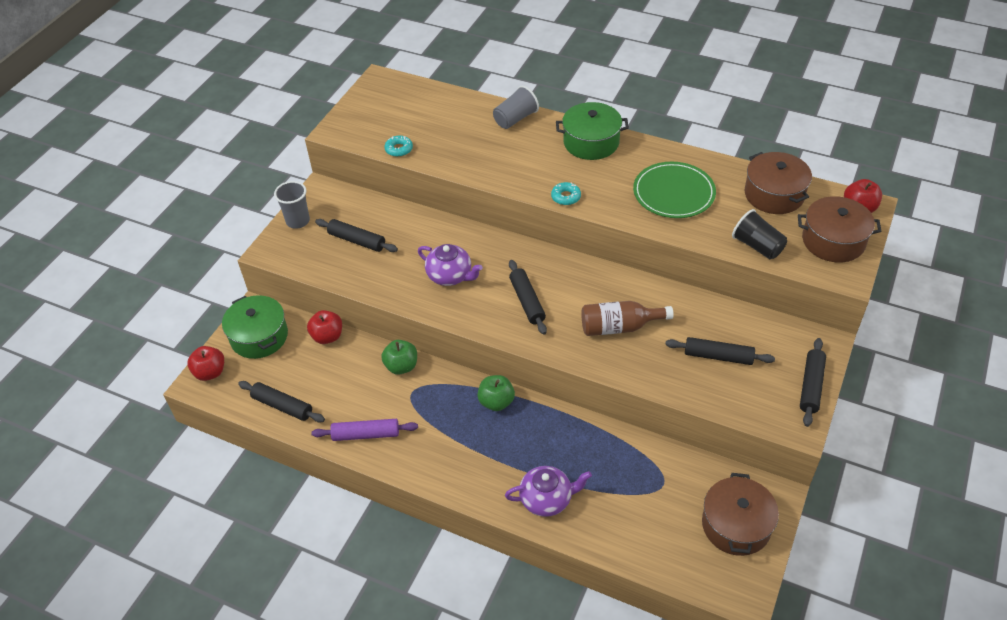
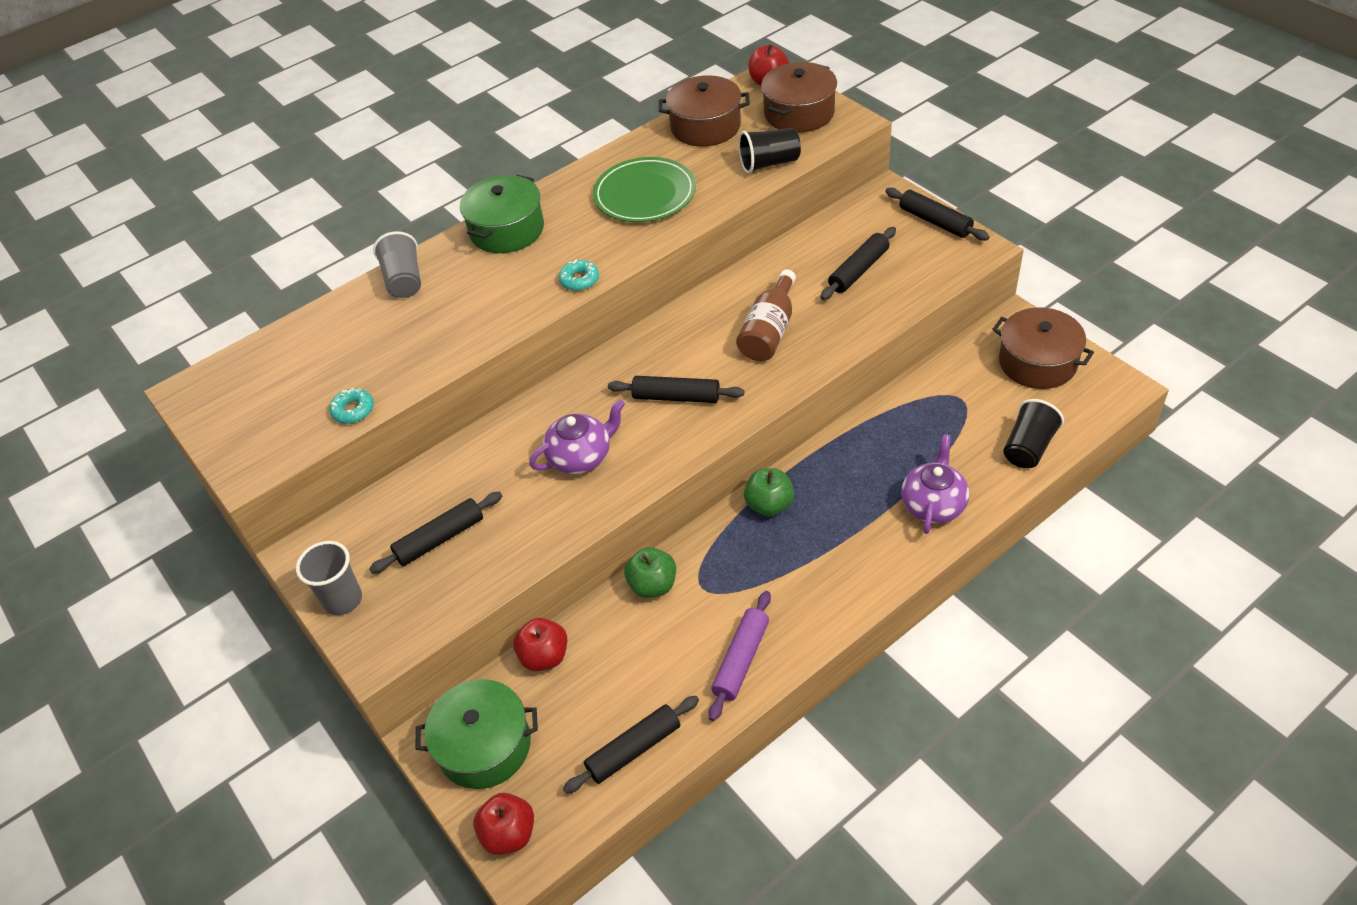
camera: 60 degrees left, 0 degrees up
none -> black cup [1003,399,1064,468]

